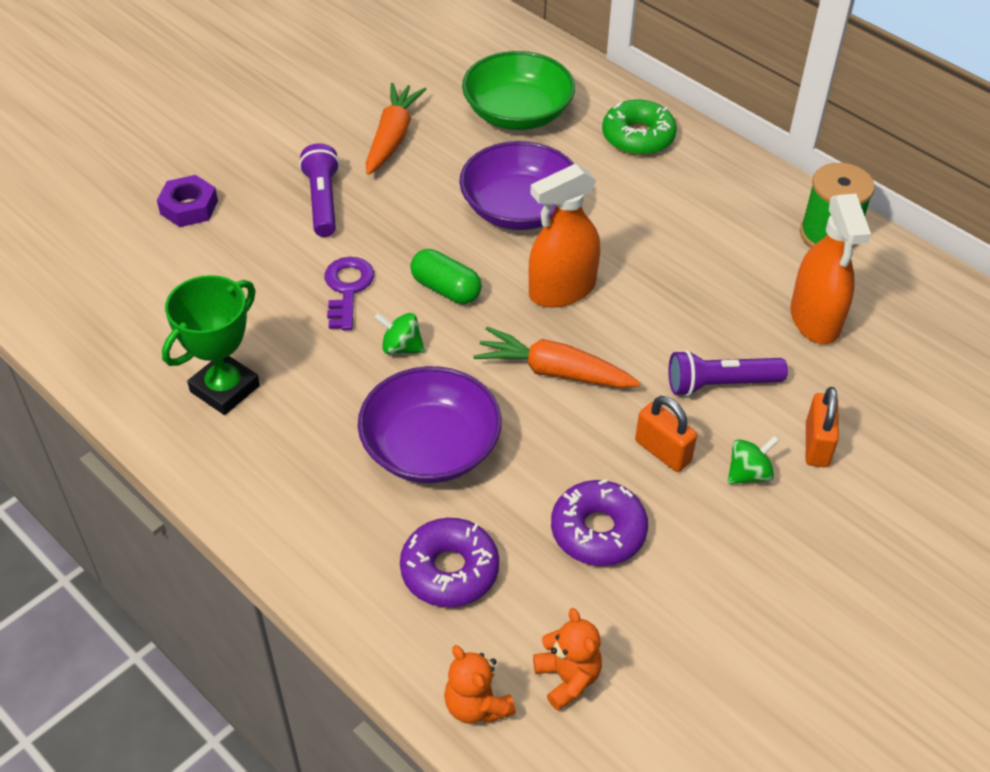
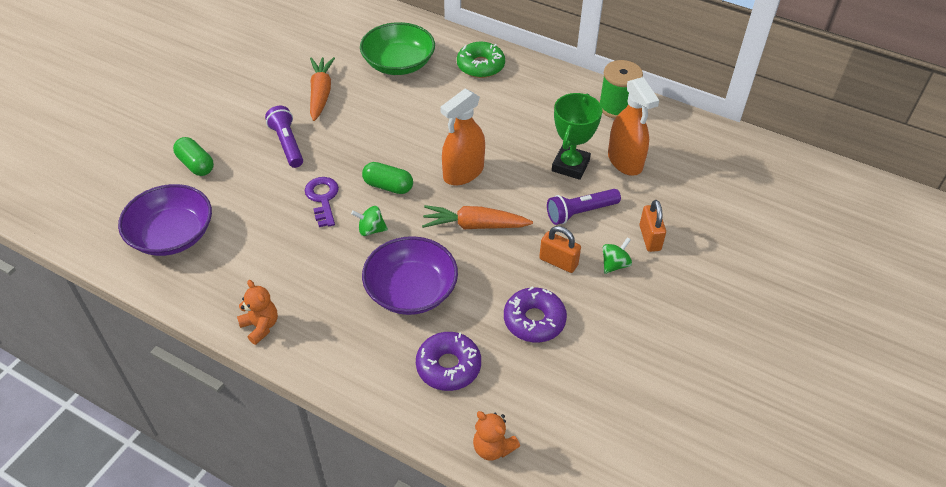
camera: 15 degrees left, 0 degrees up
purple nut [157,175,218,227] -> green capsule [173,137,214,176]
green trophy [162,275,260,415] -> green trophy moved to [552,93,602,180]
purple bowl [459,141,574,230] -> purple bowl moved to [118,184,212,256]
orange teddy bear [533,608,602,711] -> orange teddy bear moved to [237,280,278,345]

